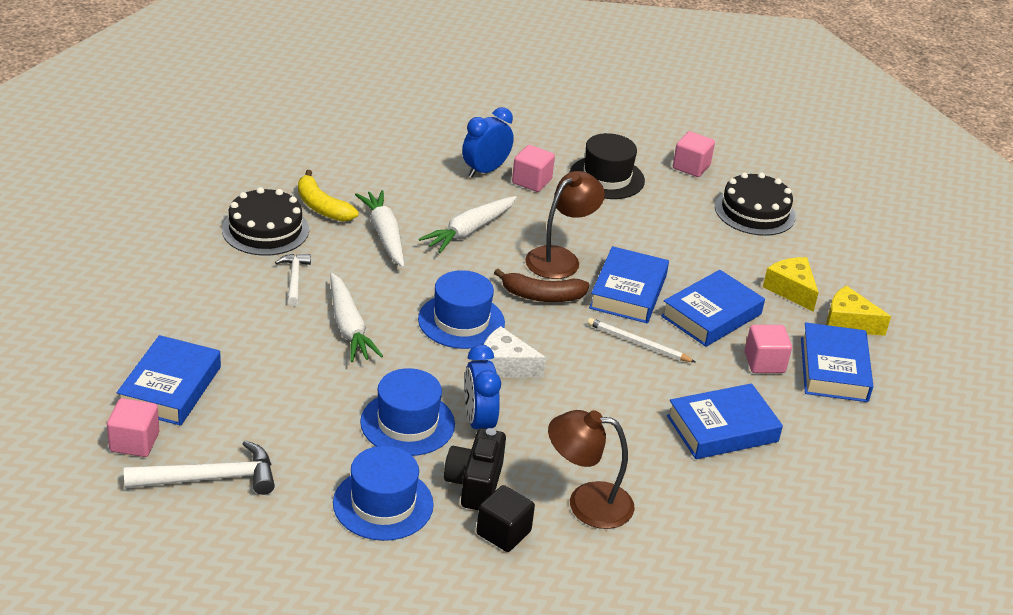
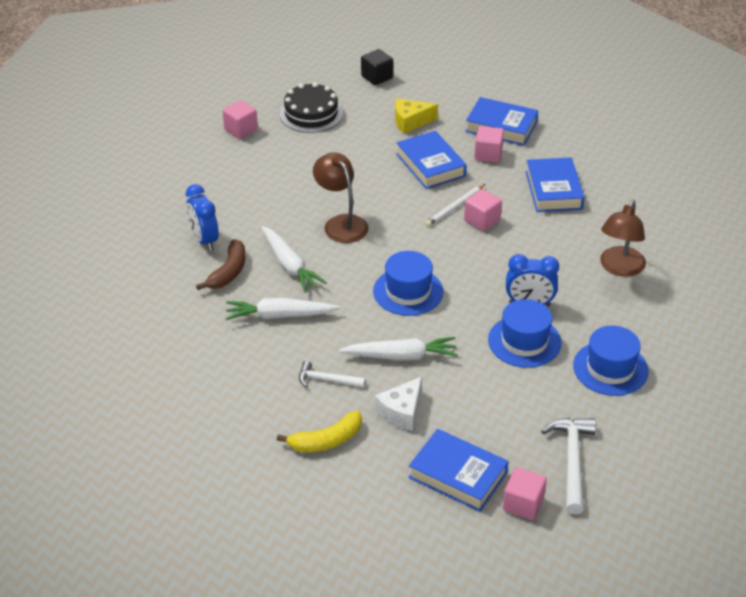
camera: 70 degrees left, 5 degrees up
black cake [222,187,309,256] -> none
yellow banana [298,170,359,222] -> yellow banana moved to [277,411,362,452]
black camera [444,428,506,510] -> none
black cube [476,485,535,552] -> black cube moved to [361,49,393,85]
white cheese [484,326,546,377] -> white cheese moved to [375,377,422,431]
brown banana [494,269,590,302] -> brown banana moved to [196,239,246,290]
pink cube [512,145,555,192] -> pink cube moved to [464,189,502,231]
black hat [570,133,645,199] -> none
blue book [589,246,669,323] -> none
yellow cheese [826,286,891,336] -> none

